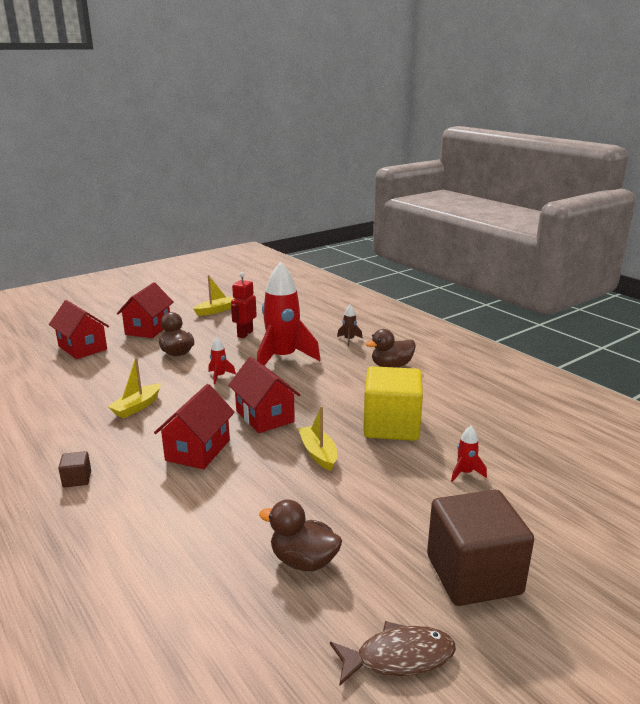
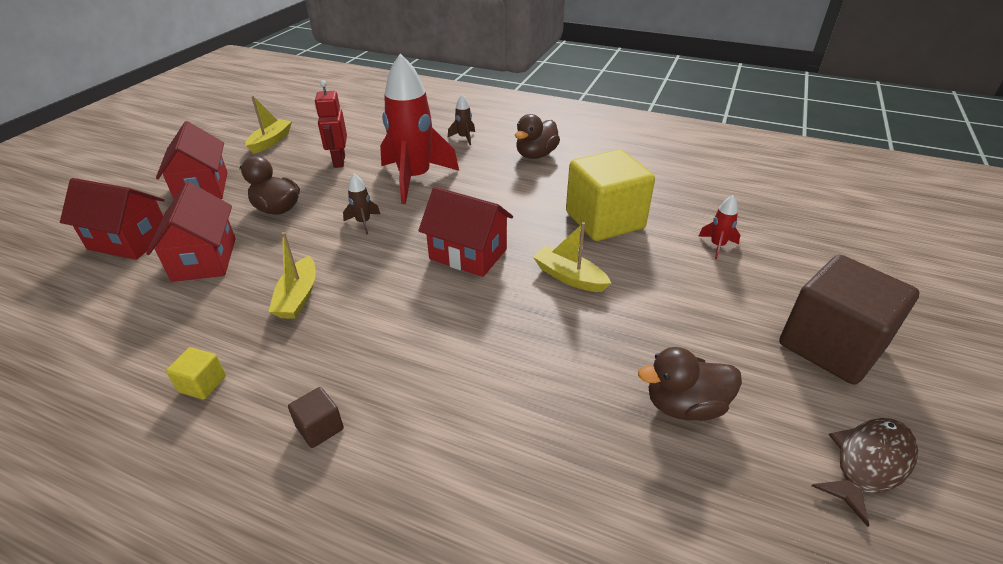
camera: 30 degrees left, 15 degrees up
red house [154,384,235,469] -> red house moved to [146,182,236,282]
red rocket [209,337,236,384] -> brown rocket [343,174,380,235]
none -> yellow cube [166,347,226,400]

